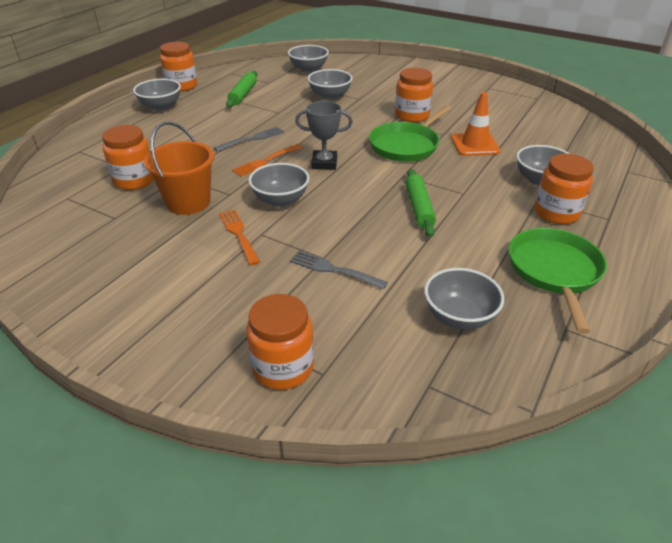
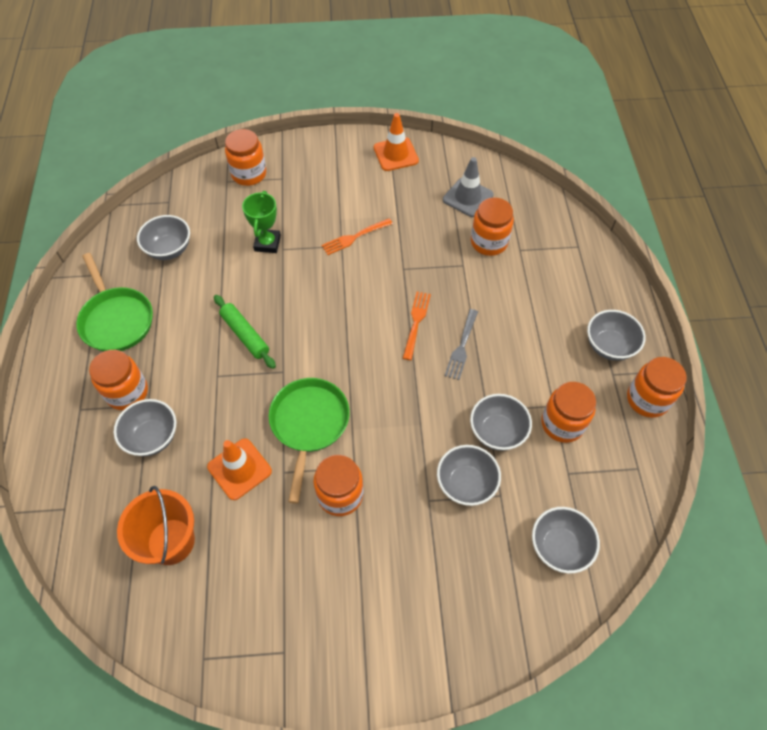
camera: 145 degrees right, 20 degrees up
orange bucket [144,122,214,215] -> orange bucket moved to [117,486,195,565]
orange fork [219,210,260,265] -> orange fork turned 120 degrees clockwise [321,219,393,255]
green rolling pin [226,71,257,108] -> orange jar [542,382,596,443]
grey bowl [249,163,309,207] -> grey bowl moved to [470,394,532,451]
grey fork [290,251,388,290] -> green trophy [242,191,281,253]
grey trophy [295,101,353,170] -> none
none -> orange traffic cone [374,113,419,171]
none -> grey traffic cone [443,157,494,217]

